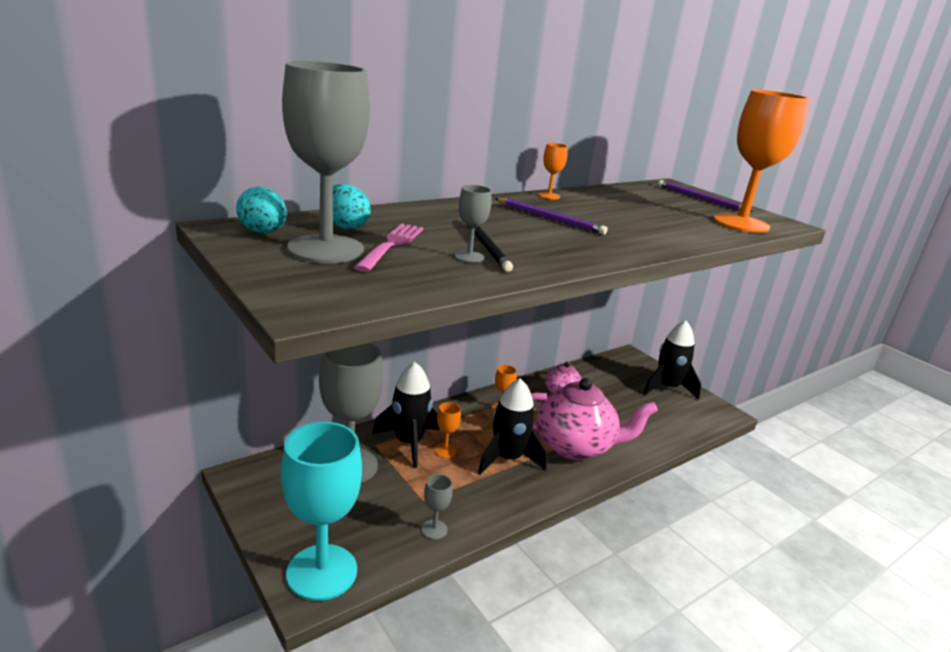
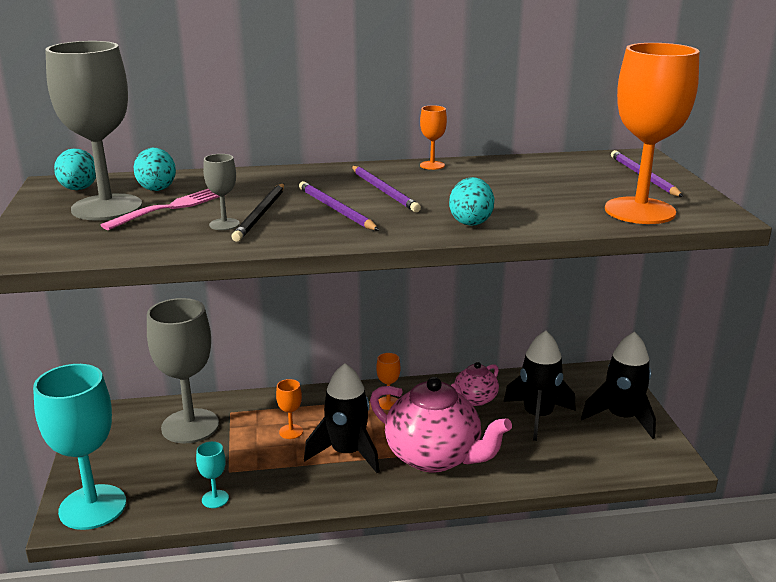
camera: 30 degrees right, 0 degrees up
black rocket [372,362,439,468] -> black rocket moved to [504,331,576,441]
grey goblet [421,474,452,540] -> turquoise goblet [196,441,229,508]
none -> purple pencil [299,181,379,230]
none -> turquoise egg [449,177,494,226]

